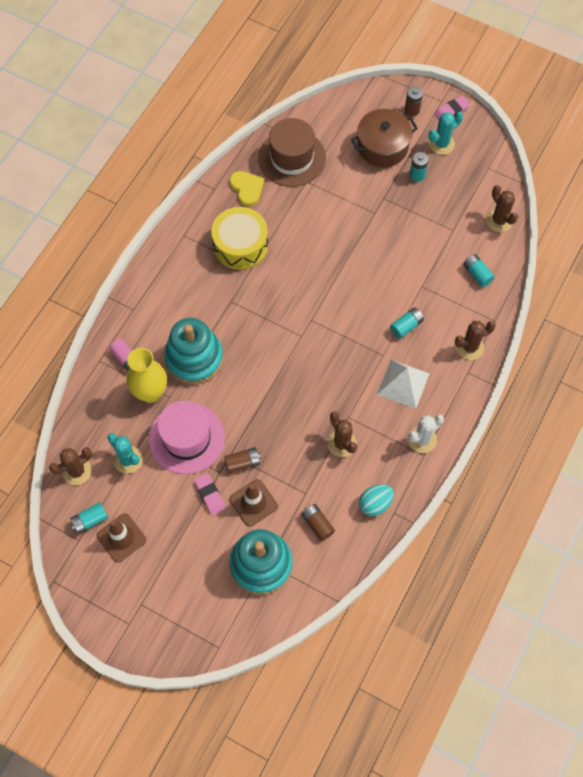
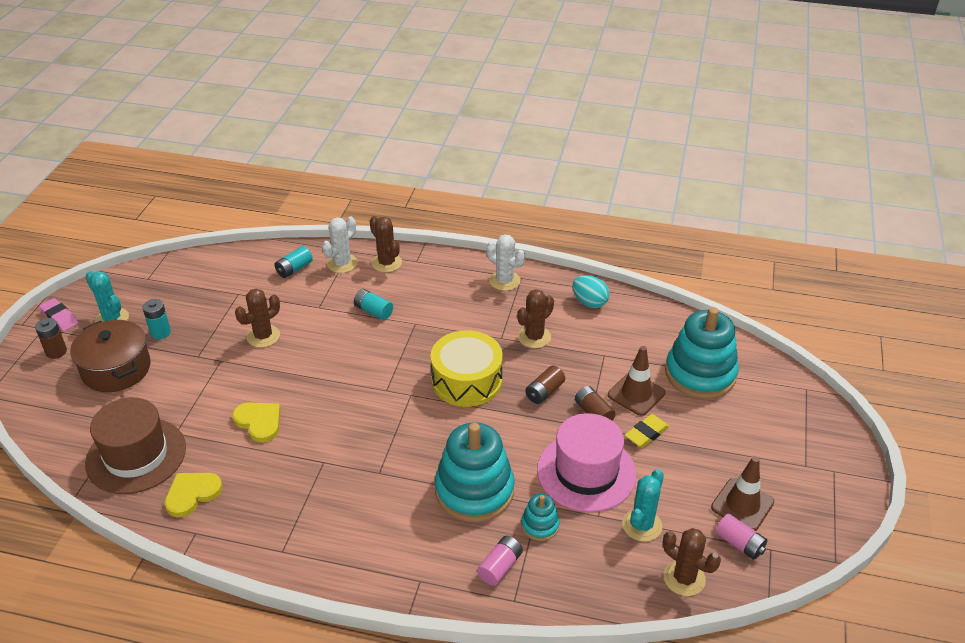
camera: 105 degrees left, 25 degrees down
turquoise battery [70,502,108,534] -> pink battery [715,514,767,560]
yellow vase [127,348,167,403] -> turquoise stacking toy [521,494,560,541]
pink eraser [194,473,225,515] -> yellow eraser [625,414,669,448]
yellow drum [211,207,268,270] -> yellow drum moved to [430,330,503,407]
brown battery [301,504,335,541] -> brown battery moved to [525,365,565,404]
white pyramid [377,360,430,409] -> none
brown cactus [486,185,518,232] -> brown cactus moved to [235,289,280,348]
none -> yellow heart [232,402,281,443]
none -> white cactus [322,217,358,273]

